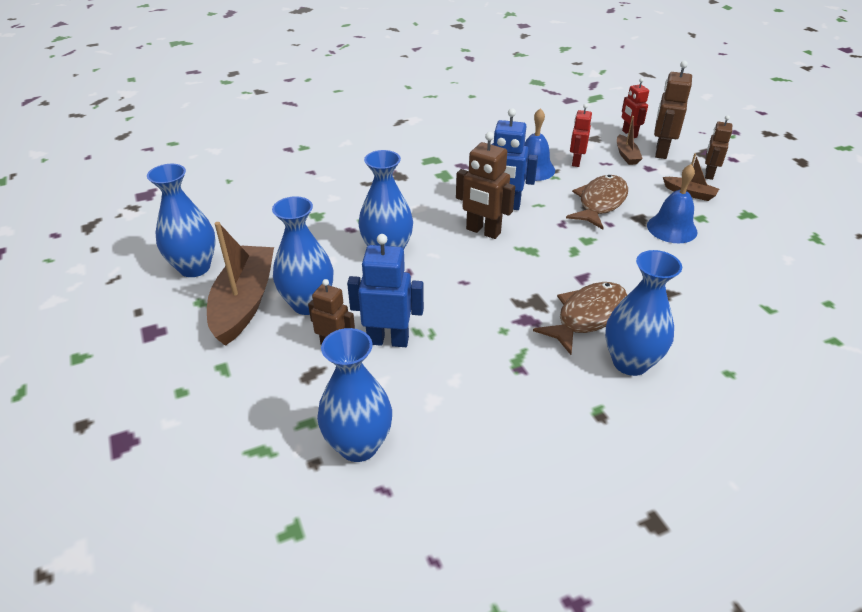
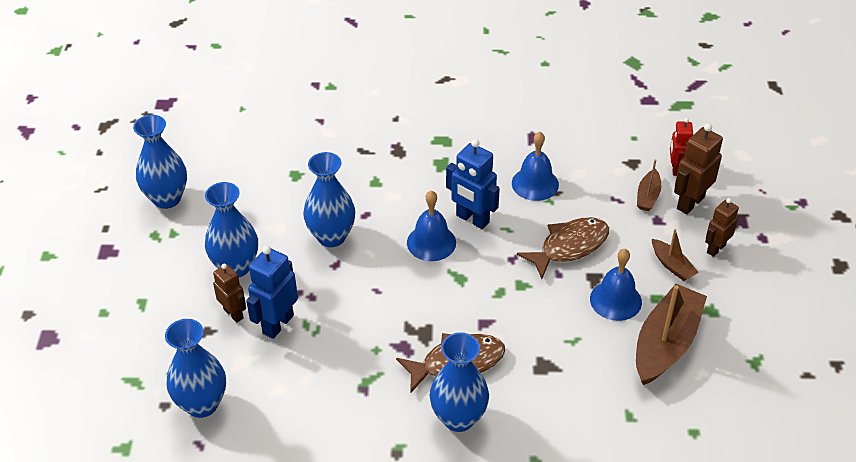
camera: 25 degrees right, 5 degrees up
brown boat [207,222,274,346] -> brown boat moved to [636,284,707,385]
blue robot [347,234,424,347] -> blue robot turned 90 degrees counterclockwise [246,245,298,339]
brown robot [456,132,515,239] -> blue bell [407,190,456,261]
red robot [570,104,592,167] -> none

